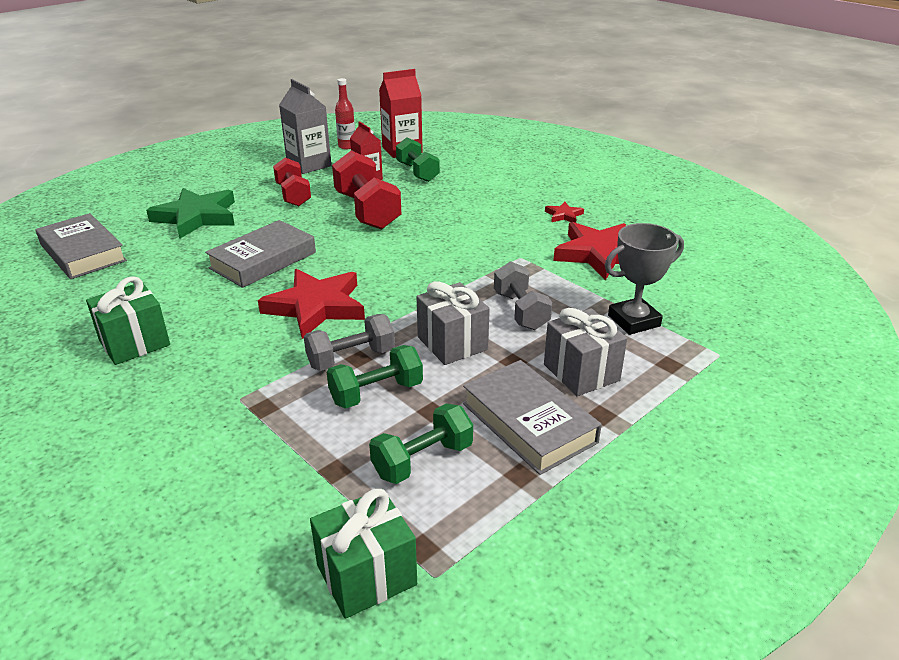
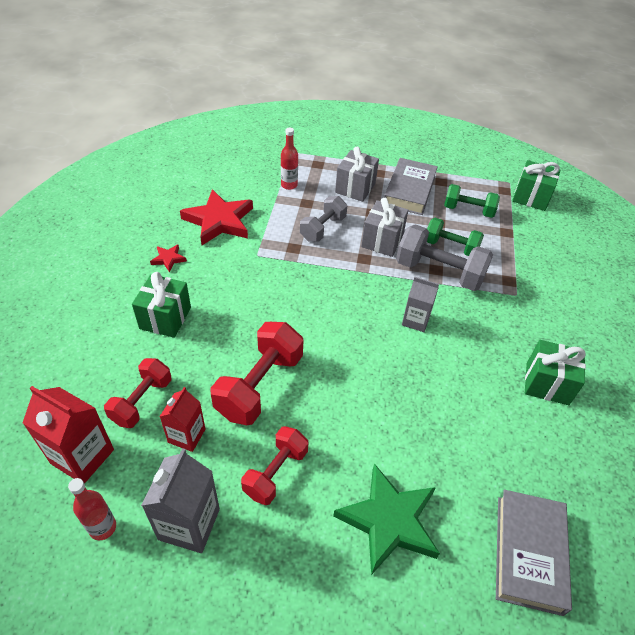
camera: 130 degrees left, 15 degrees up
grey book [205,220,316,288] -> none
red star [258,269,365,339] -> grey carton [402,277,439,332]
grey dumbbell [304,314,395,371] -> grey dumbbell [396,224,493,291], size x1.54
green dumbbell [396,137,440,182] -> red dumbbell [104,358,172,428]
grey trophy [605,223,684,335] -> red bottle [281,128,298,190]
none -> green gift [132,272,191,338]

